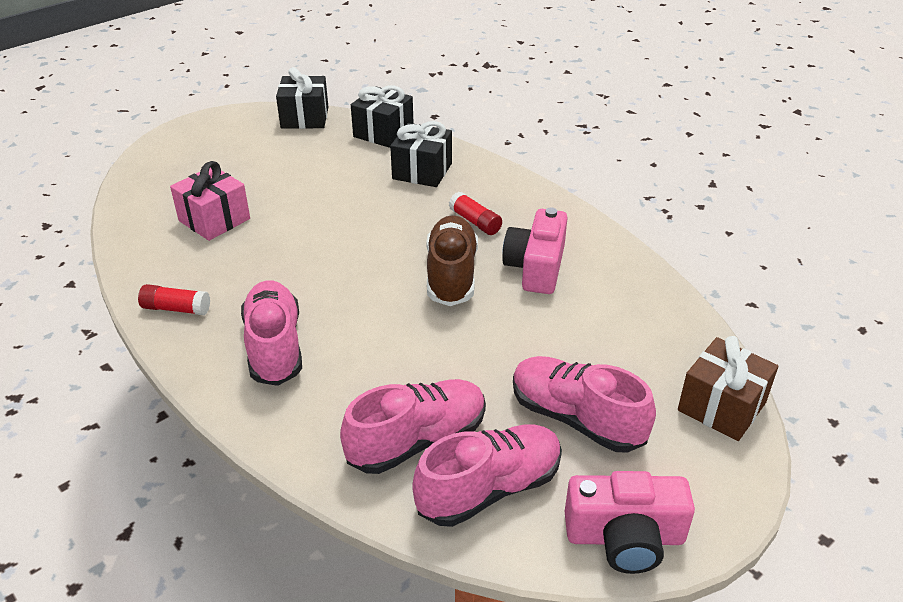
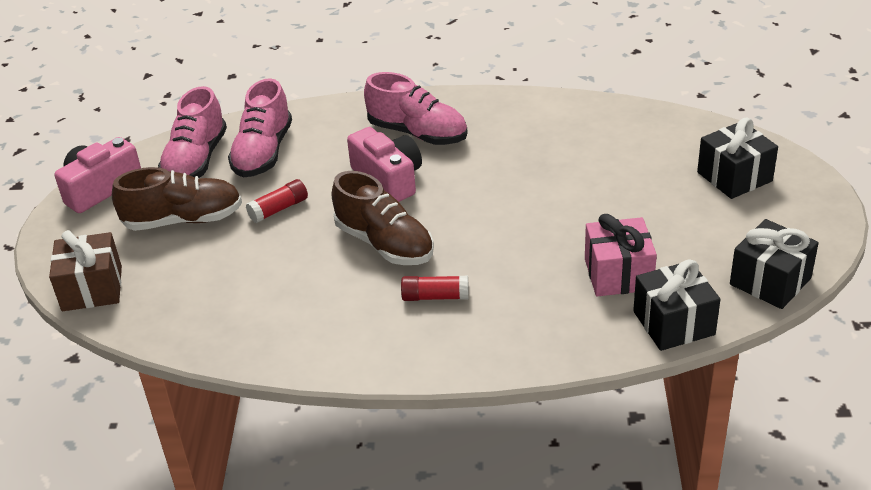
camera: 135 degrees right, 0 degrees up
red glue stick [138,284,210,315] -> red glue stick moved to [246,179,308,223]
pink gift [170,161,250,241] -> pink gift moved to [585,214,657,296]
black gift [390,121,452,187] -> black gift moved to [697,118,778,199]
pink camera [502,208,568,294] -> pink camera moved to [347,127,422,202]
pink shoe [513,356,656,452] -> brown shoe [112,167,242,231]

